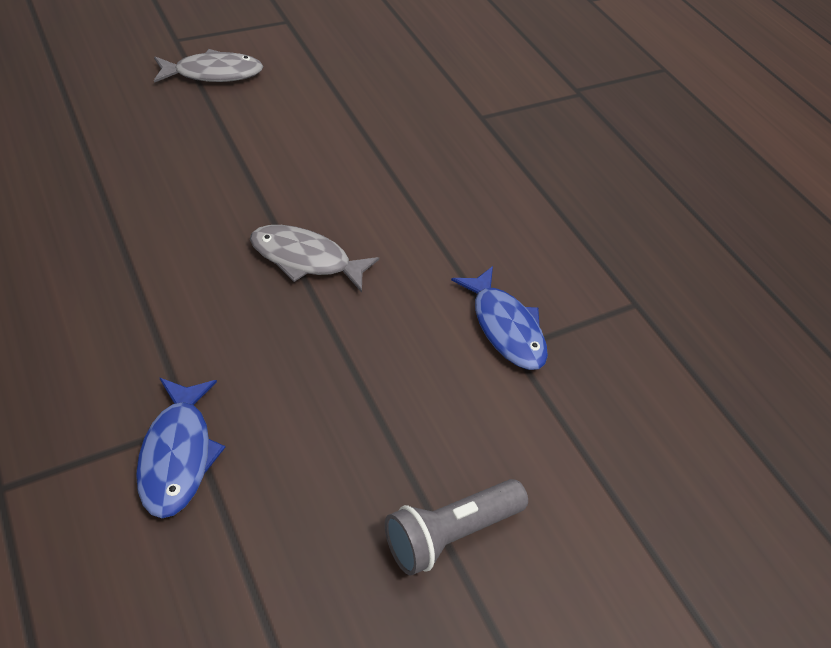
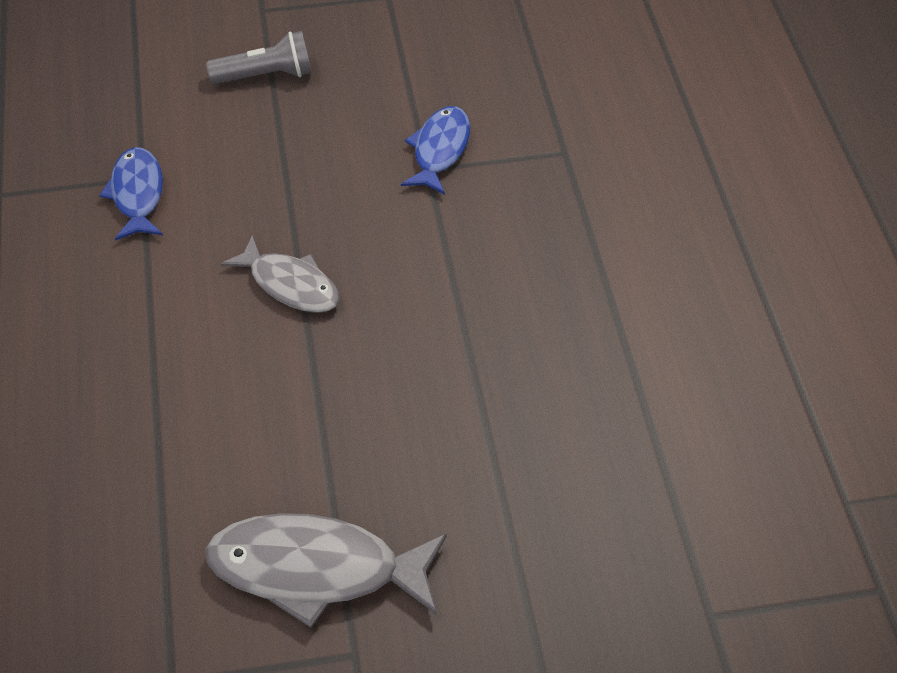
camera: 155 degrees left, 0 degrees up
grey fish [154,49,263,83] -> grey fish [205,513,447,628], size x1.58

